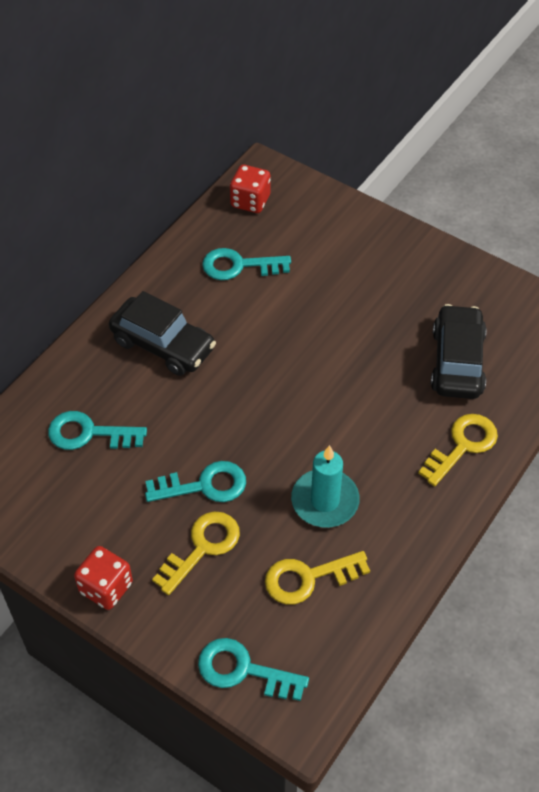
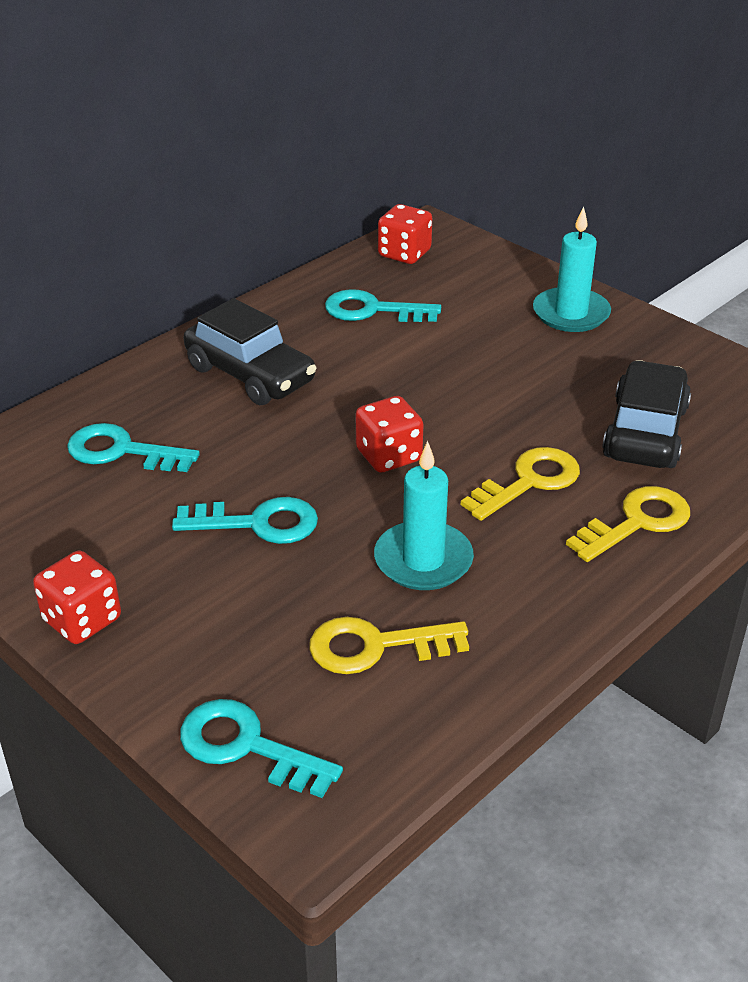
camera: 10 degrees right, 15 degrees down
yellow key [152,511,240,595] -> yellow key moved to [461,447,580,521]
none -> red dice [356,396,423,473]
none -> turquoise candle [533,206,611,332]

